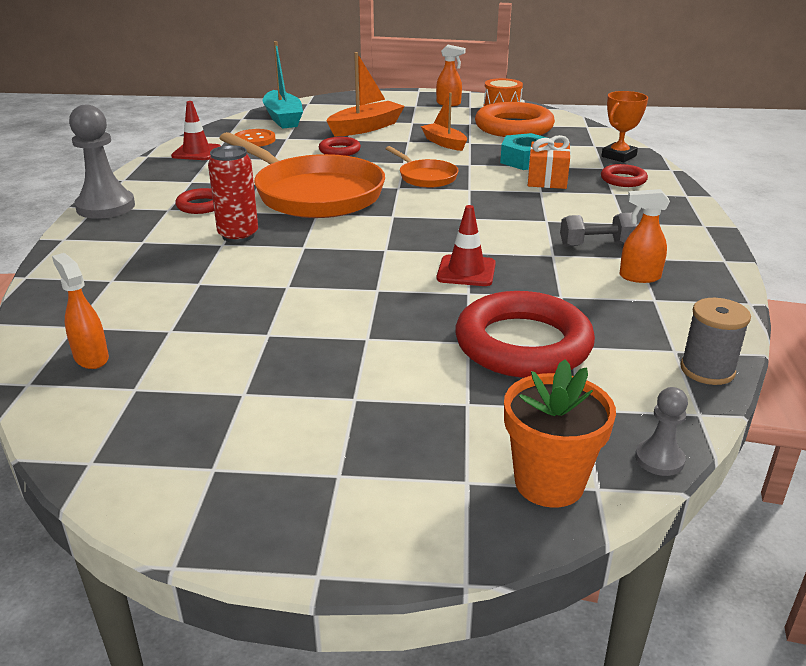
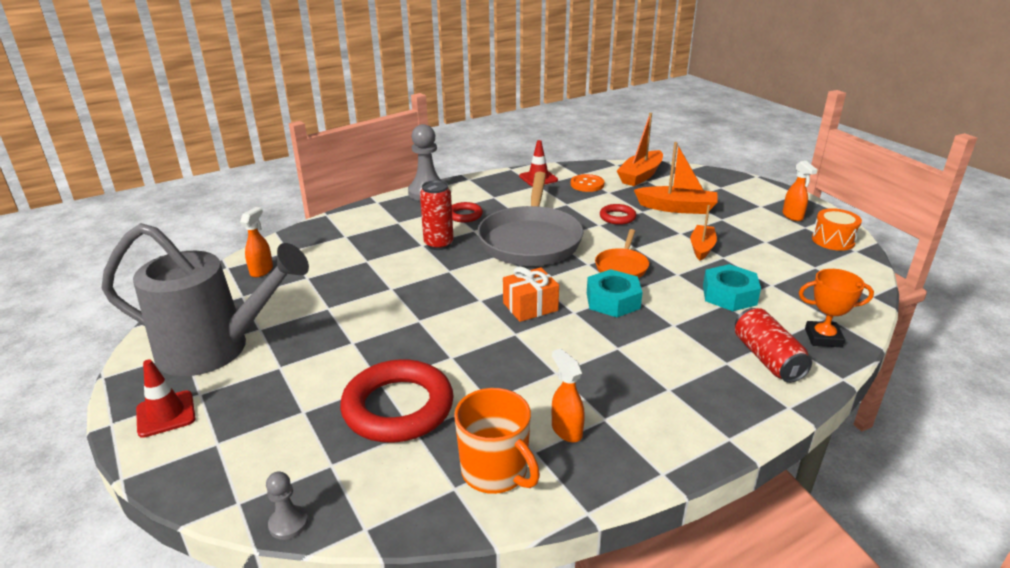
camera: 55 degrees right, 0 degrees up
orange pan [219,132,385,218] -> grey pan [477,172,584,266]
turquoise boat [262,41,303,129] -> orange boat [617,113,663,186]
red traffic cone [437,205,496,286] -> red traffic cone moved to [136,359,196,438]
orange ring [475,102,555,137] -> none
orange flower pot [504,359,616,508] -> none
orange gift [528,135,571,189] -> orange gift moved to [503,267,559,322]
grey dumbbell [560,213,638,246] -> none
red ring [601,164,648,187] -> red can [735,308,812,383]
grey spool [680,298,751,385] -> none
none -> grey watering can [101,223,309,376]
none -> orange mug [454,388,540,494]
none -> turquoise nut [587,269,642,317]

